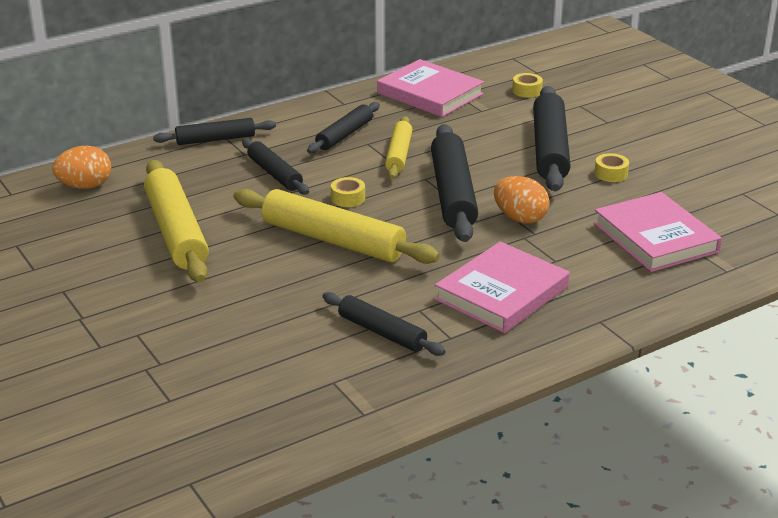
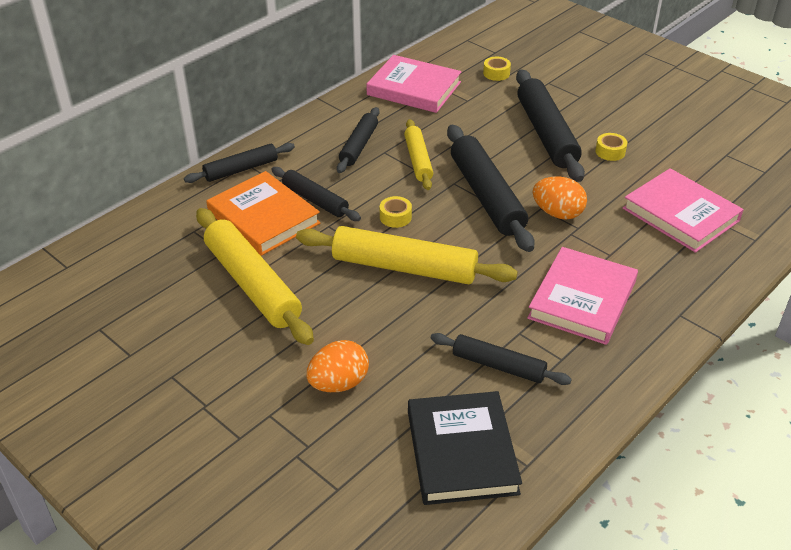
camera: 15 degrees left, 10 degrees up
orange egg [52,146,111,189] -> orange egg moved to [306,340,369,392]
none -> orange book [206,171,320,256]
none -> black book [408,391,522,505]

